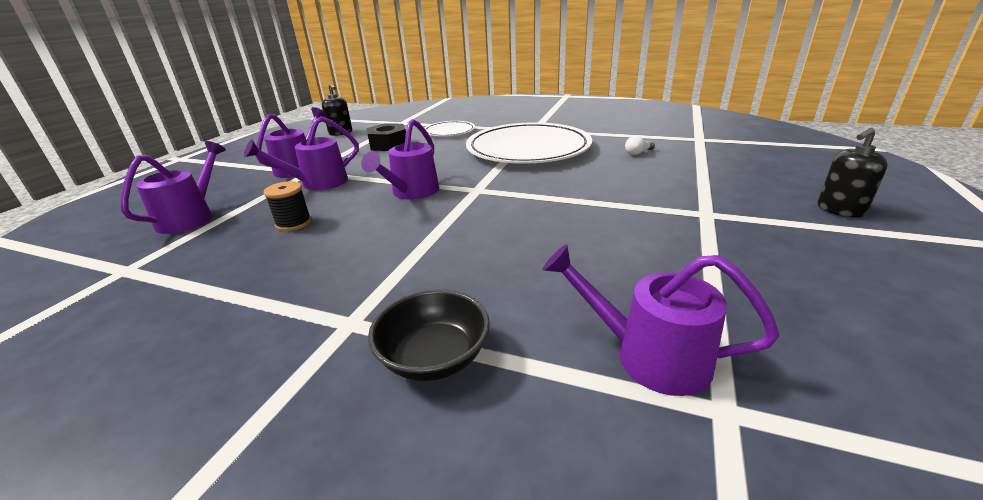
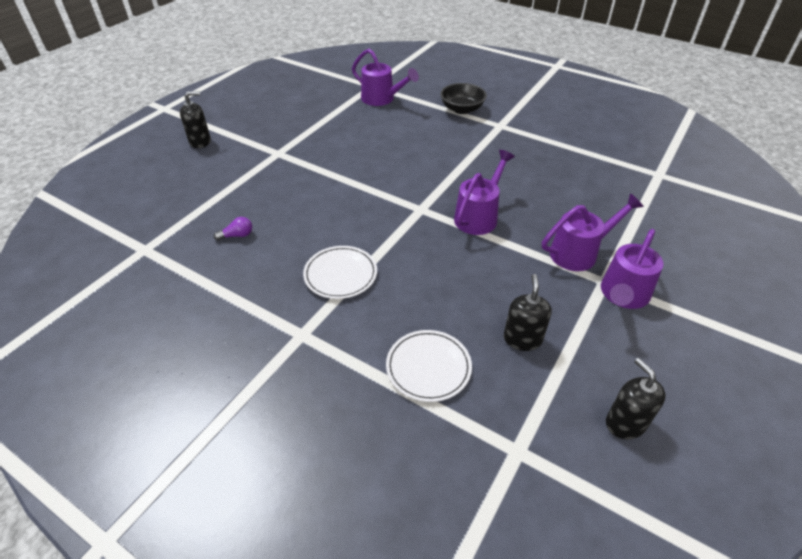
camera: 170 degrees left, 15 degrees up
purple watering can [121,141,226,234] -> none
black spool [263,181,311,231] -> none
black nut [366,123,406,151] -> black soap dispenser [504,274,552,351]
white plate [466,122,592,164] -> white plate [303,246,377,299], size x0.48
white light bulb [625,136,655,155] -> purple light bulb [214,217,252,241]

